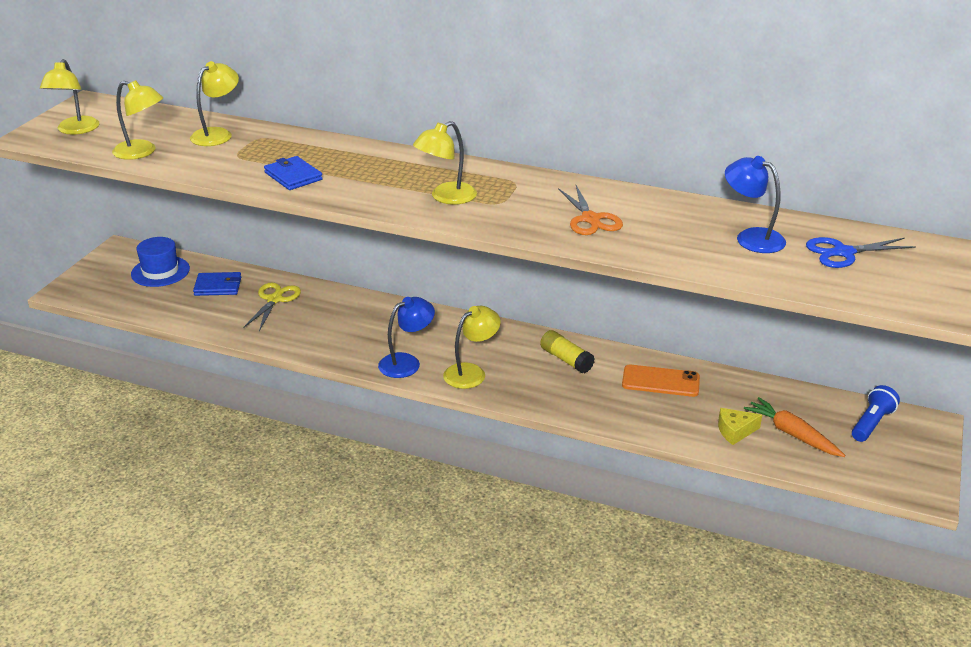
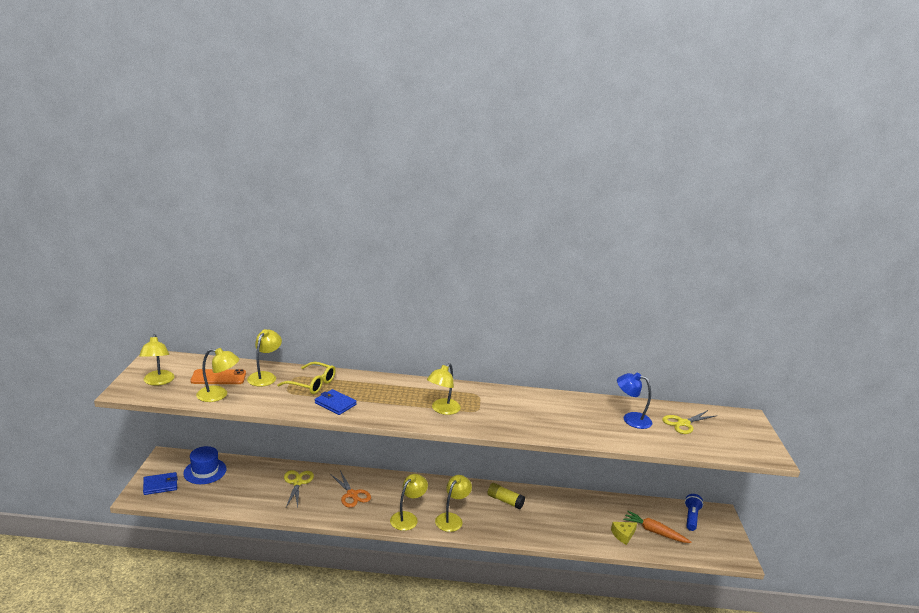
camera: 20 degrees left, 10 degrees down
blue wallet [193,272,241,296] -> blue wallet moved to [143,472,178,495]
blue lamp [378,297,435,378] -> yellow lamp [390,474,428,531]
orange scissors [558,185,623,235] -> orange scissors moved to [330,471,371,508]
orange phone [622,364,700,397] -> orange phone moved to [191,369,246,384]
blue scissors [806,237,916,268] -> yellow scissors [662,410,716,434]
none -> yellow glasses [277,362,336,394]

